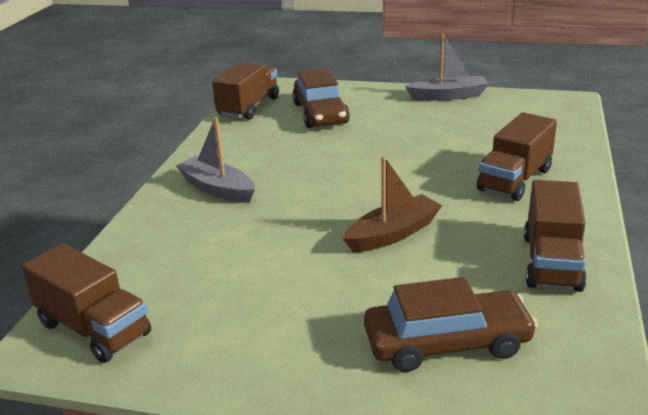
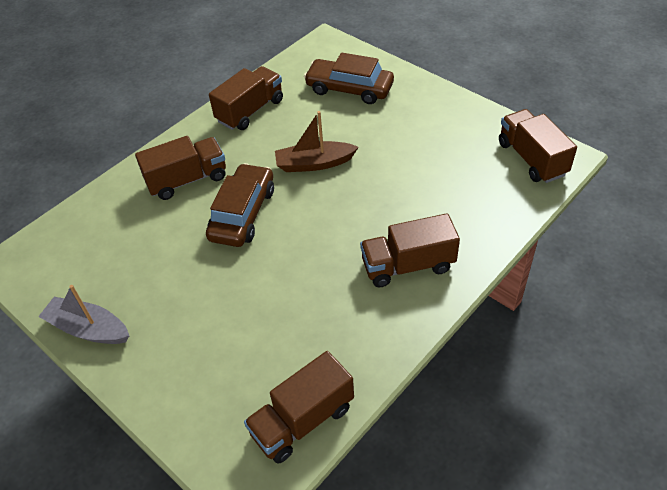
camera: 150 degrees left, 20 degrees up
grey boat [176,117,255,203] -> brown truck [360,213,460,287]
brown car [293,68,350,128] -> brown car moved to [206,163,274,247]

